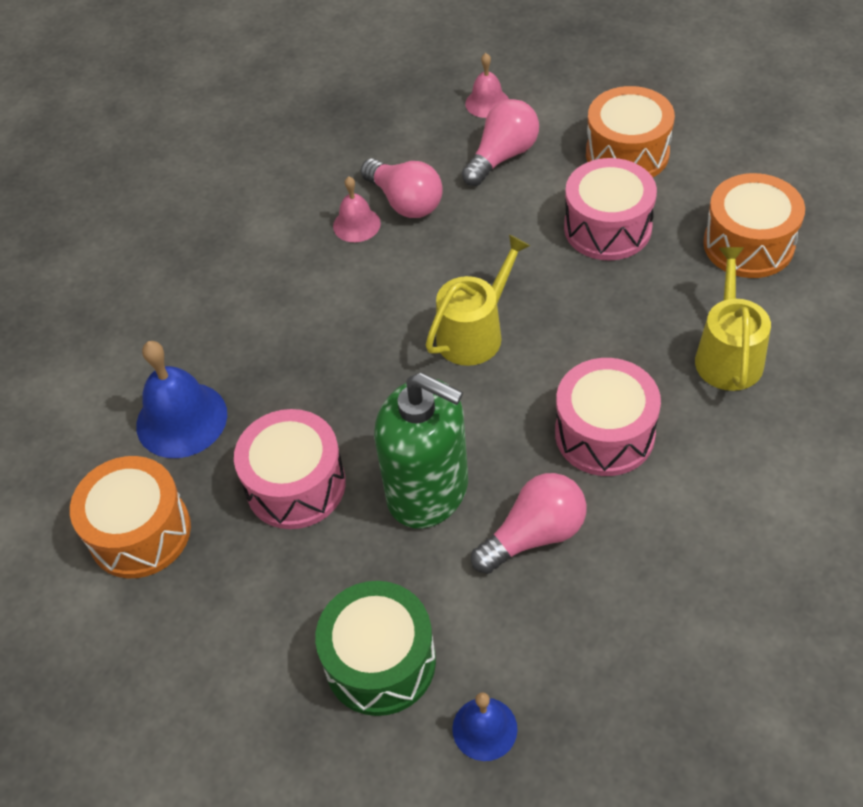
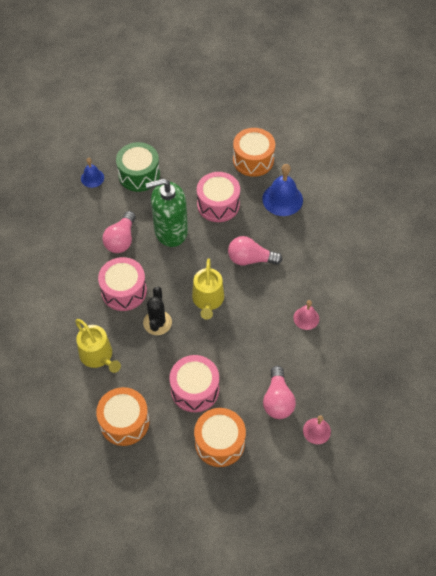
camera: 135 degrees right, 5 degrees up
pink light bulb [361,159,443,218] -> pink light bulb moved to [228,236,282,265]
none -> black cactus [143,286,172,335]

